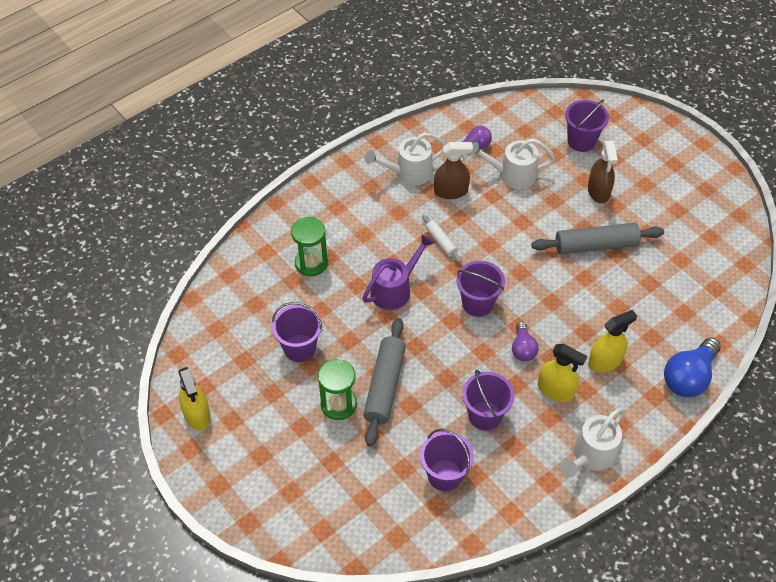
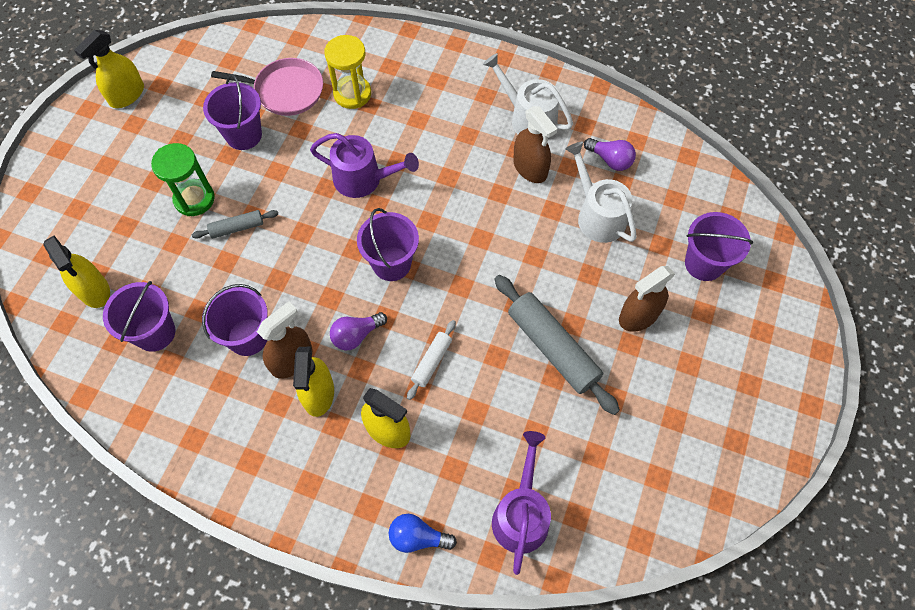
camera: 60 degrees right, 10 degrees up
green hourglass [291,217,328,276] -> yellow hourglass [324,35,371,109]
grey rolling pin [363,318,406,446] -> grey rolling pin [192,210,278,239], size x0.51
white rolling pin [422,215,462,263] -> white rolling pin moved to [407,320,456,400]
white watering can [561,408,625,477] -> none
blue light bulb [664,337,721,397] -> blue light bulb [389,514,457,553], size x0.59
none -> yellow spray bottle [43,236,110,308]
none -> pink pan [211,58,323,116]
none -> brown spray bottle [257,301,312,379]
none -> purple watering can [492,431,551,575]

